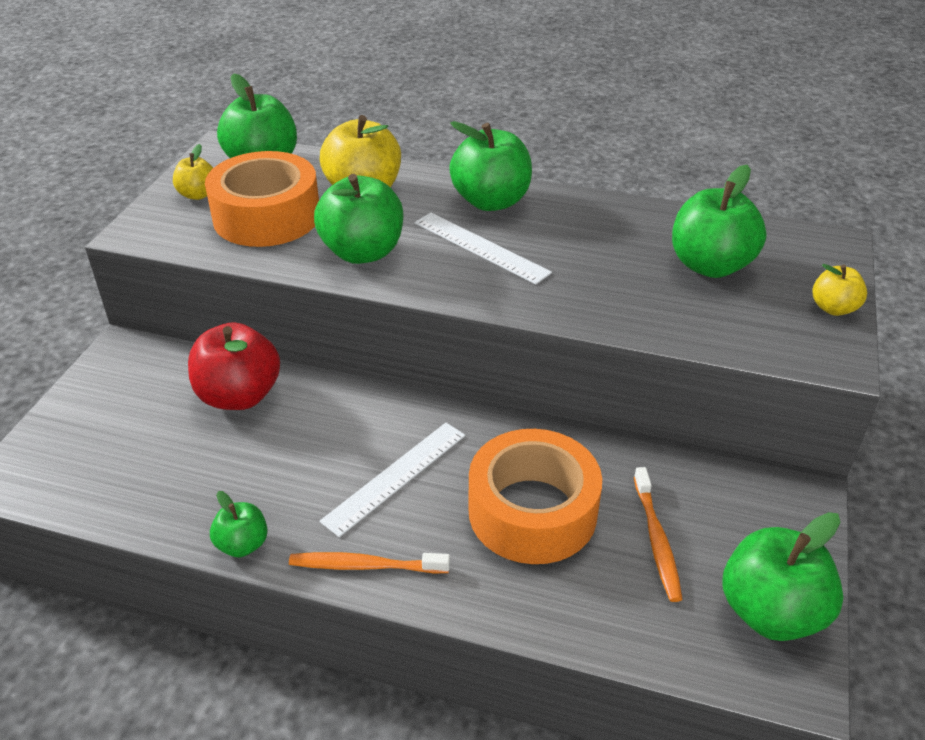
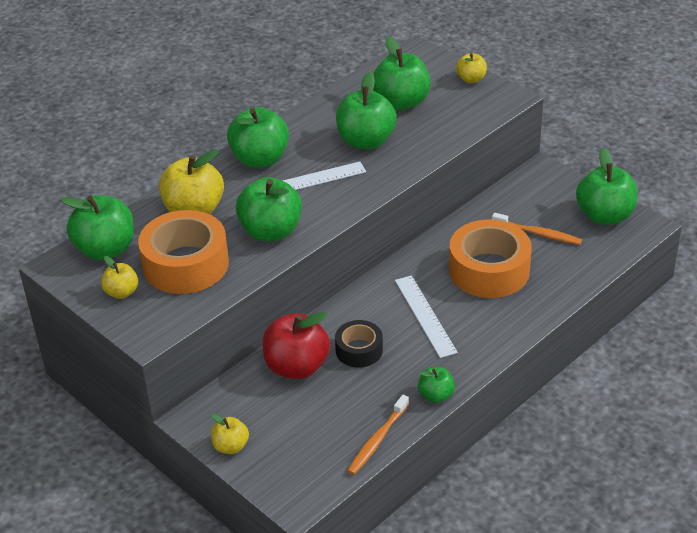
camera: 60 degrees left, 0 degrees up
orange toothbrush [289,552,450,574] -> orange toothbrush moved to [347,395,409,475]
none -> yellow apple [211,413,249,454]
none -> black tape [335,320,383,368]
none -> green apple [336,72,397,149]

